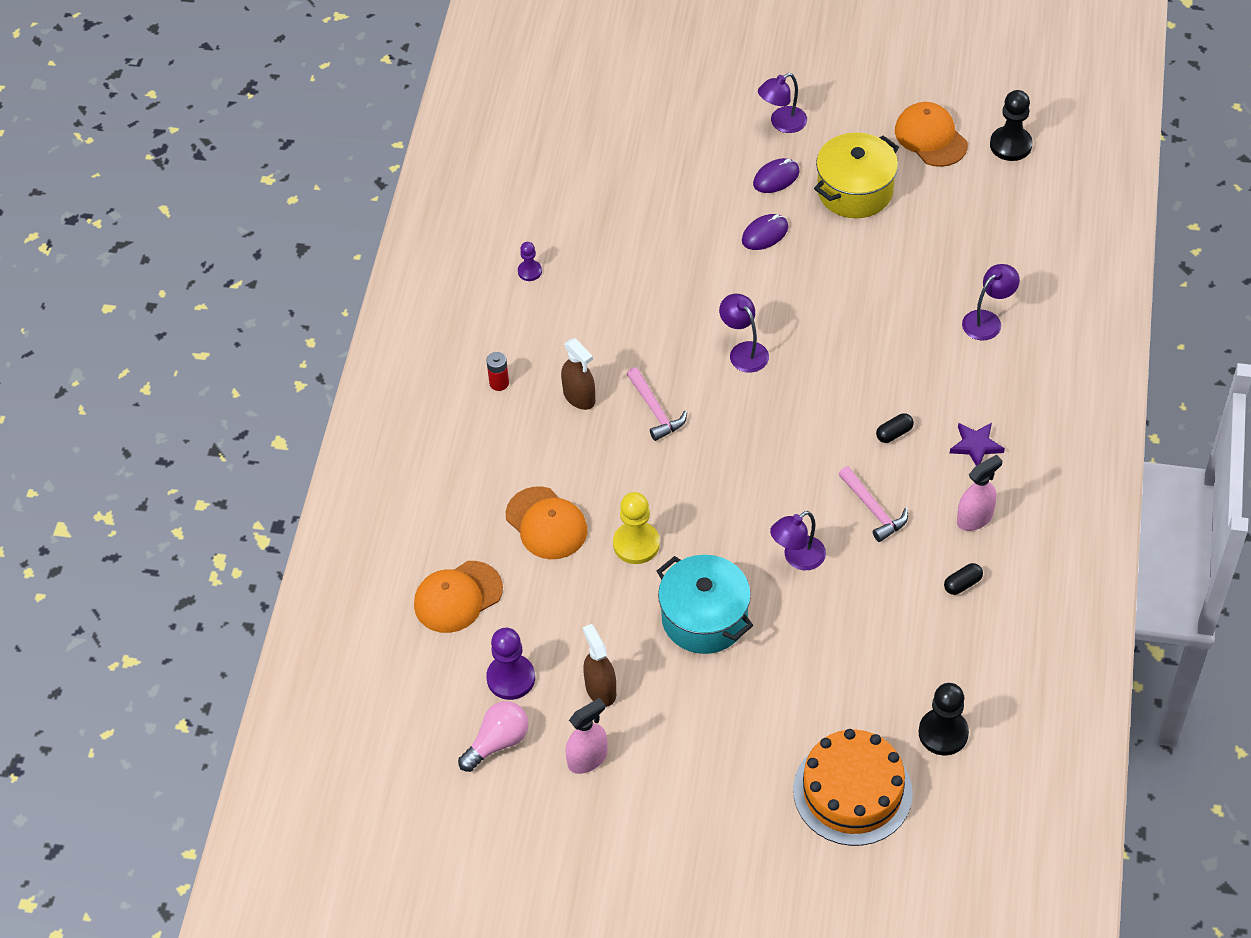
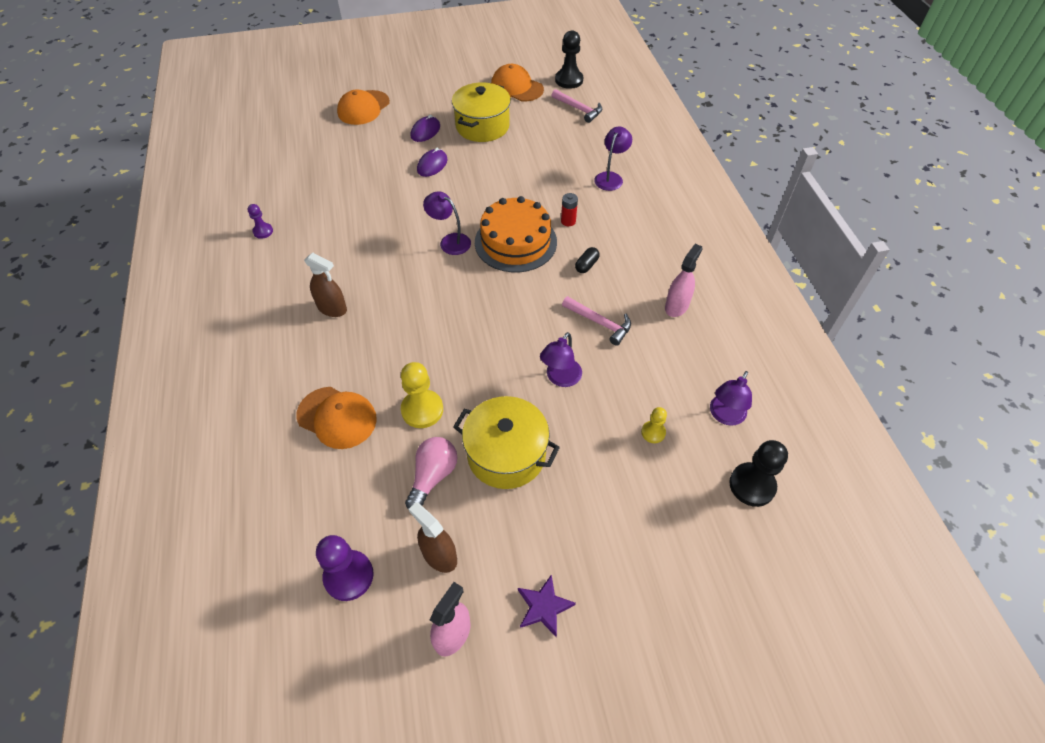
camera: 25 degrees left, 0 degrees up
orange cap [414,561,503,633] -> orange cap moved to [337,90,390,125]
pink light bulb [458,701,528,772] -> pink light bulb moved to [405,437,457,510]
red battery [486,352,509,391] -> red battery moved to [561,193,578,226]
pink hammer [627,367,687,441] -> pink hammer moved to [552,89,602,123]
turquoise pot [657,555,753,654] -> yellow pot [453,396,560,489]
purple lamp [758,73,807,133] -> purple lamp moved to [710,371,752,426]
orange cake [793,729,913,846] -> orange cake moved to [475,196,557,272]
black capsule [944,563,983,595] -> none
purple star [950,423,1005,466] -> purple star moved to [518,575,576,638]
none -> yellow pawn [641,407,667,443]

